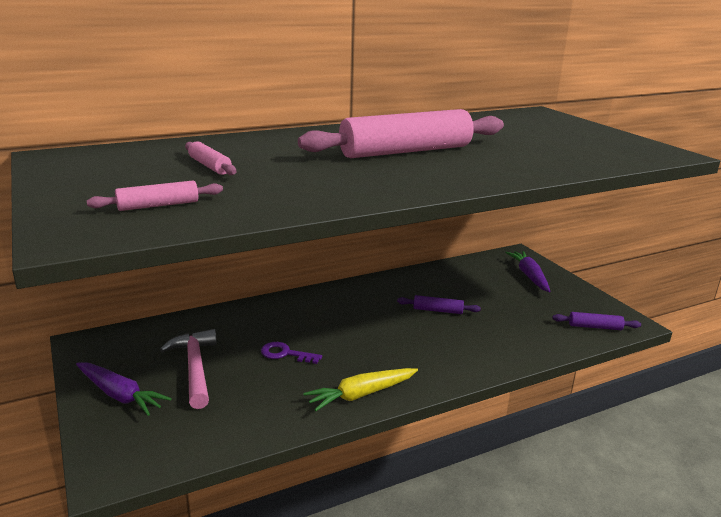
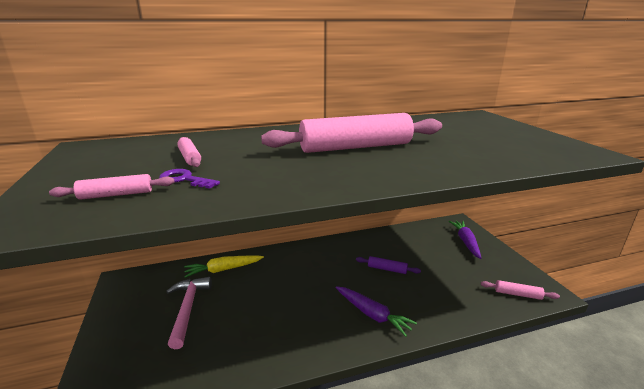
camera: 10 degrees right, 0 degrees up
purple carrot [76,363,172,416] -> purple carrot moved to [336,286,417,337]
purple key [261,342,322,364] -> purple key moved to [159,169,220,189]
yellow carrot [303,368,418,411] -> yellow carrot moved to [184,255,264,278]
purple rolling pin [552,312,641,330] -> pink rolling pin [481,280,560,300]

